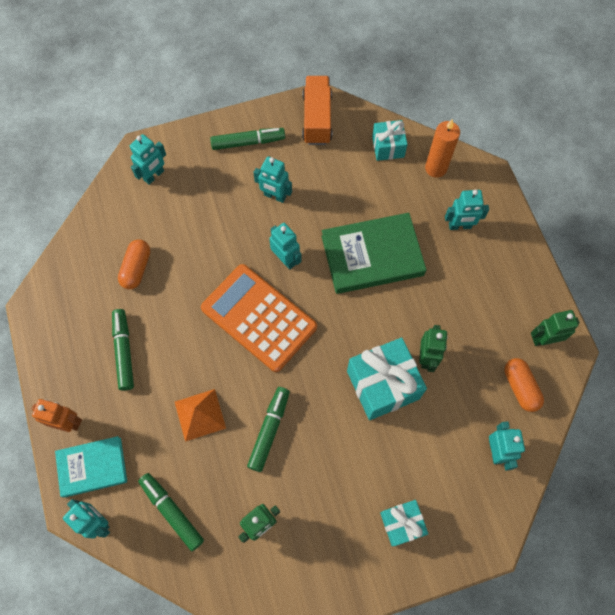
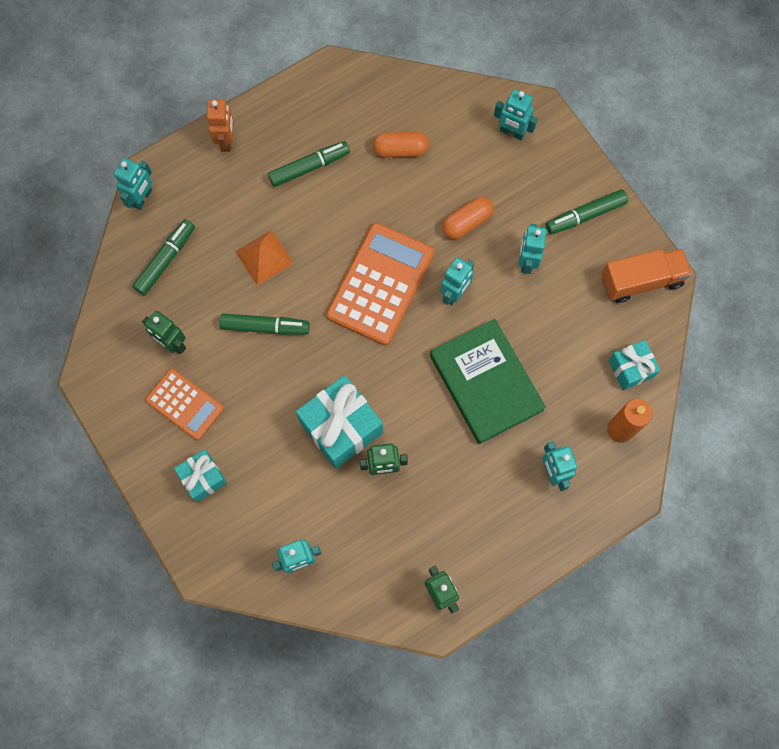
camera: 75 degrees right, 5 degrees up
turquoise book [55,436,127,498] -> none
green marker [210,128,285,150] -> green marker turned 90 degrees clockwise [546,189,628,235]
orange capsule [504,358,544,412] -> orange capsule moved to [442,196,493,239]
none -> orange calculator [145,368,224,440]

